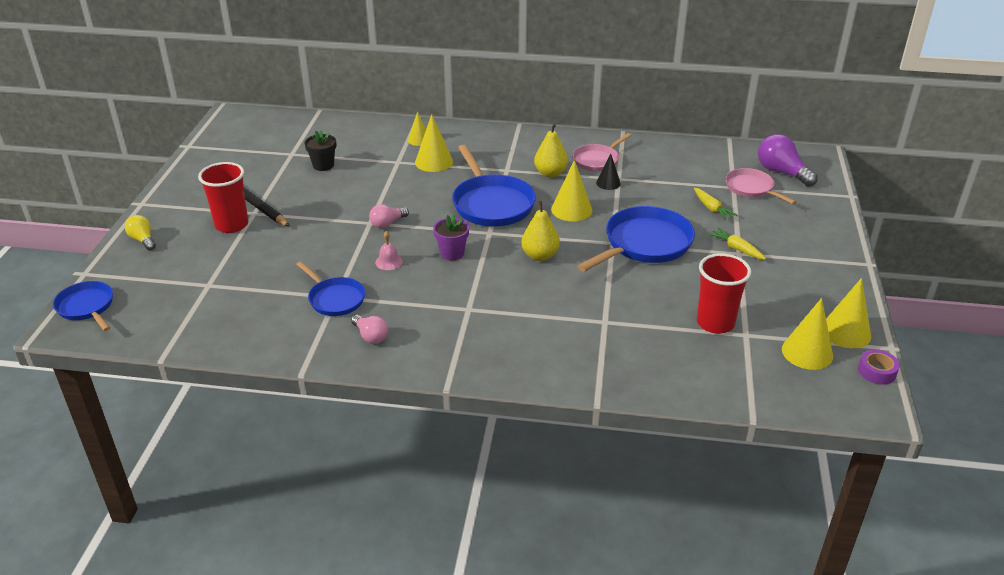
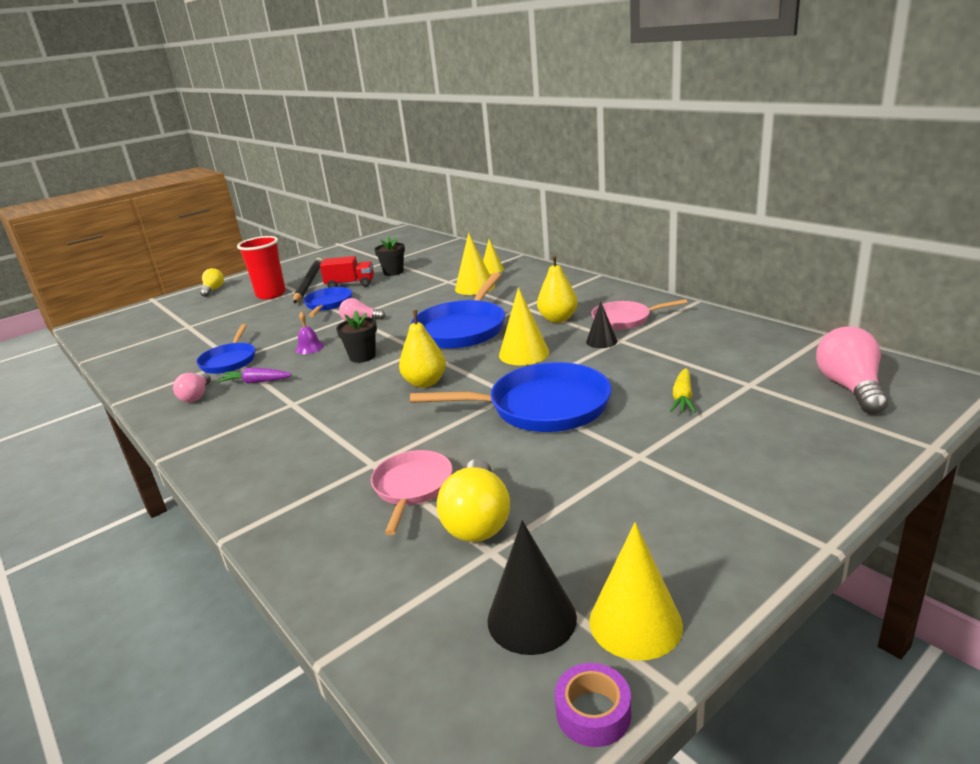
camera: 45 degrees right, 10 degrees down
blue pan [53,281,113,331] -> blue pan moved to [303,287,352,317]
pink bell [375,231,403,270] -> purple bell [295,312,324,354]
purple flower pot [433,214,469,260] -> black flower pot [336,311,377,363]
red cup [697,253,751,334] -> yellow light bulb [437,459,510,542]
yellow carrot [708,228,766,260] -> none
pink pan [726,168,797,204] -> pink pan moved to [371,450,453,535]
purple light bulb [758,134,818,187] -> pink light bulb [816,326,888,414]
yellow cone [782,298,833,370] -> black cone [487,520,577,655]
none -> purple carrot [217,368,292,384]
none -> red truck [320,256,374,288]

